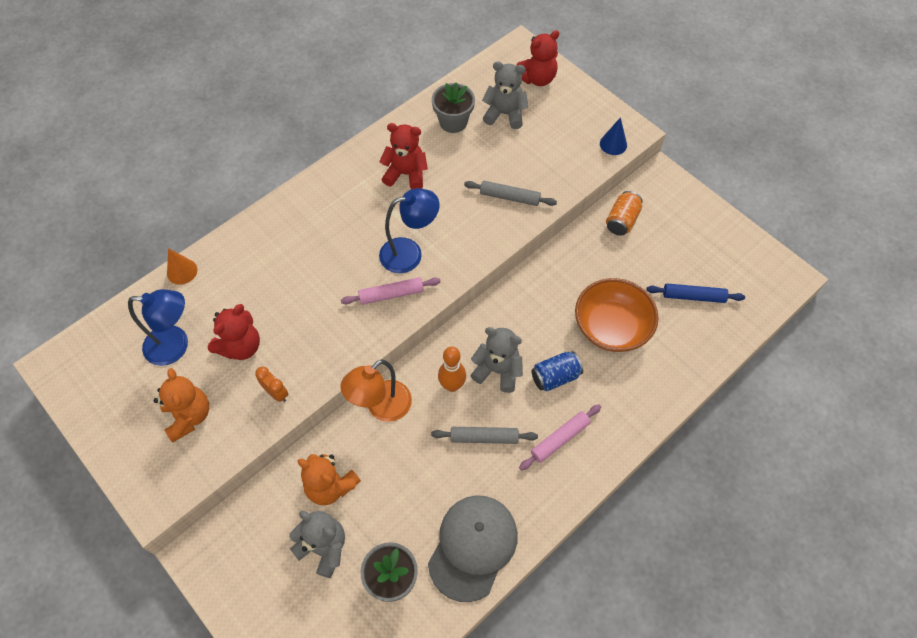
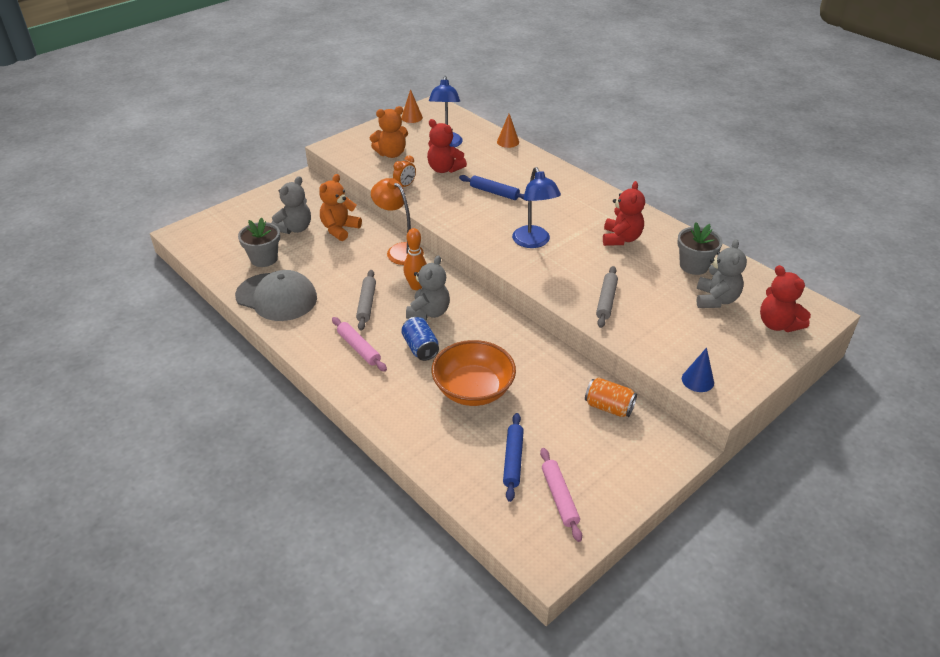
camera: 90 degrees right, 20 degrees down
pink rolling pin [341,277,441,305] -> pink rolling pin moved to [540,448,582,542]
none -> orange cone [401,89,423,123]
none -> blue rolling pin [459,175,527,201]

